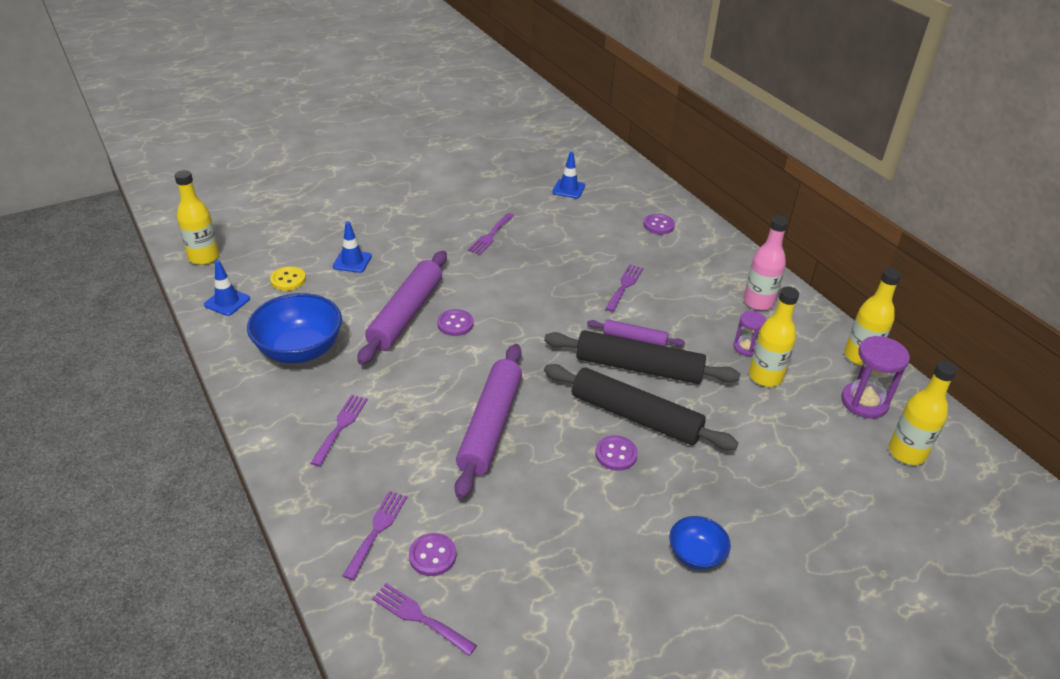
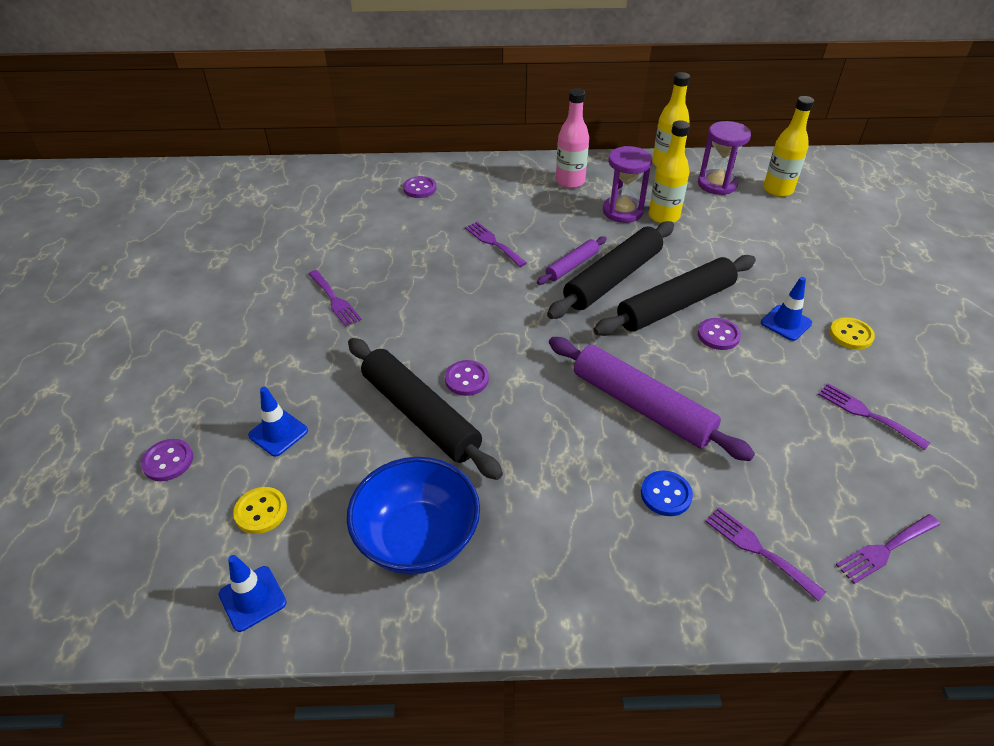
camera: 60 degrees left, 5 degrees up
yellow bottle [175,170,219,265] -> none
purple fork [311,395,368,466] -> purple fork moved to [818,383,930,450]
purple rolling pin [357,251,447,365] -> black rolling pin [348,338,503,480]
purple button [409,533,456,576] -> purple button moved to [141,439,193,481]
blue traffic cone [552,152,585,199] -> blue traffic cone moved to [761,277,812,341]
blue bowl [669,516,731,570] -> yellow button [829,317,875,350]
purple hourglass [733,311,767,356] -> purple hourglass [603,146,652,223], size x1.71
none -> blue button [641,471,693,516]

